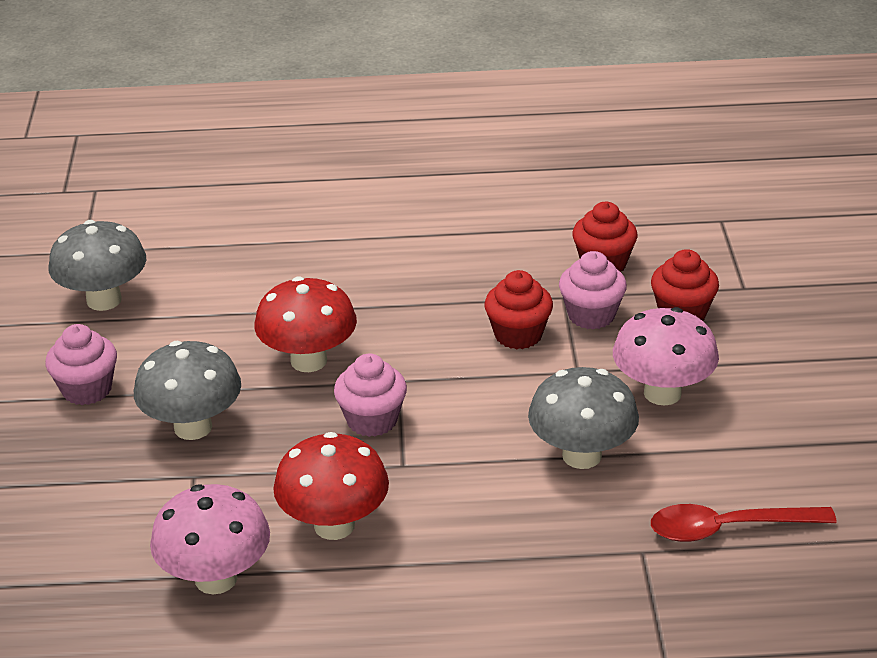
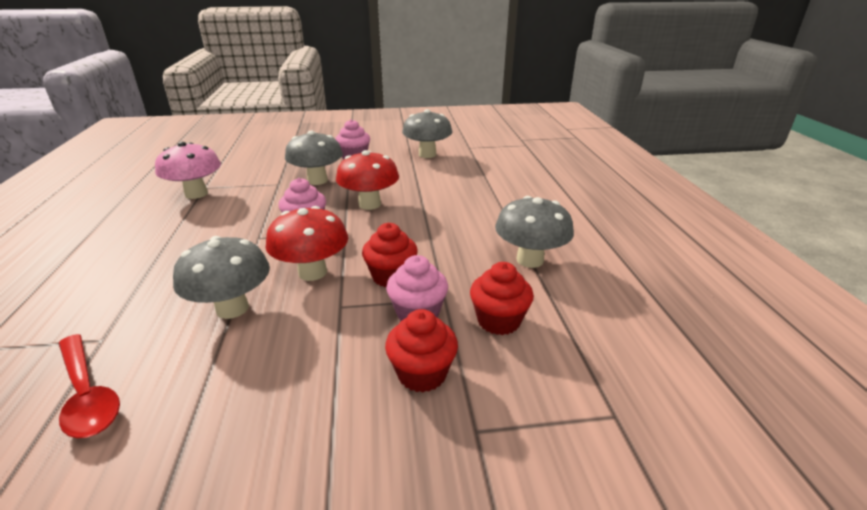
camera: 85 degrees right, 5 degrees down
red mushroom [273,432,389,540] -> red mushroom moved to [266,206,348,281]
pink mushroom [613,307,719,406] -> none
red spoon [651,504,837,542] -> red spoon turned 150 degrees clockwise [58,334,120,438]
none -> grey mushroom [495,196,574,268]

